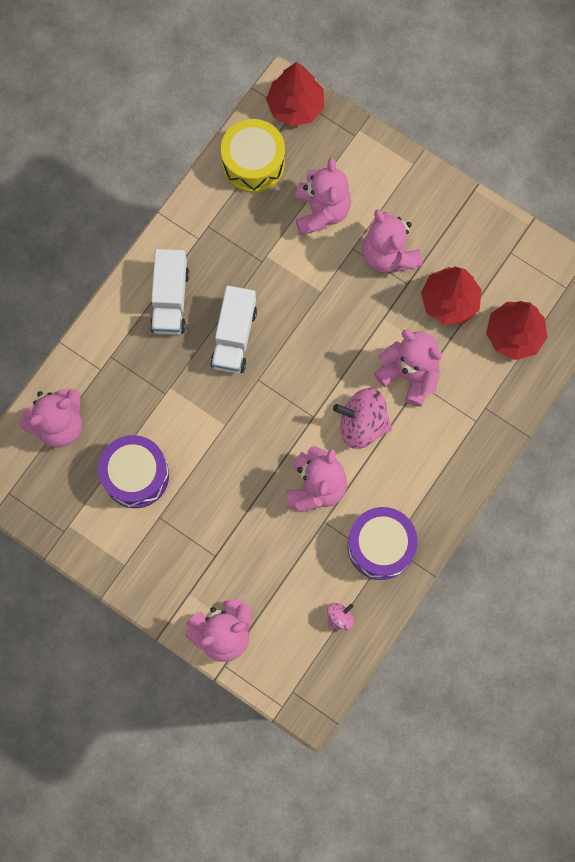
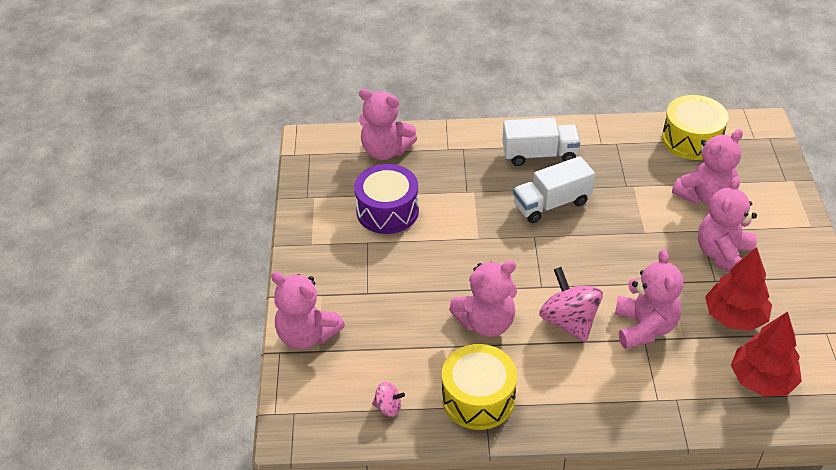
camera: 55 degrees right, 30 degrees down
white truck [150,249,189,335] -> white truck turned 150 degrees counterclockwise [503,118,580,166]
red tree [266,62,324,126] -> none
purple drum [347,507,418,580] -> yellow drum [442,344,517,430]

